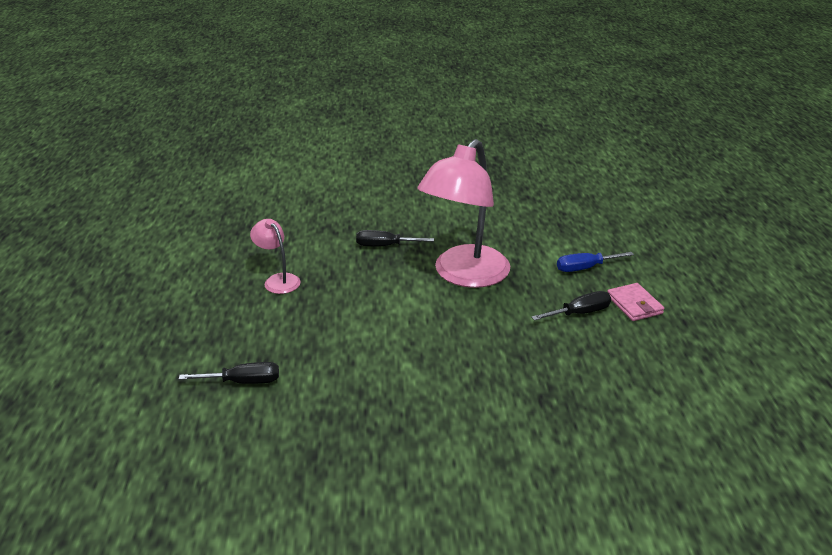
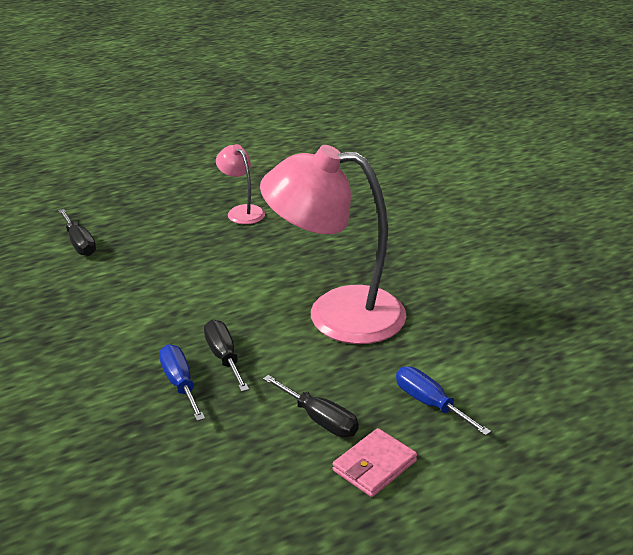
camera: 65 degrees right, 0 degrees up
pink lamp [250,219,301,294] -> pink lamp turned 60 degrees counterclockwise [216,144,265,224]
black screwdriver [356,230,434,246] -> black screwdriver moved to [204,319,249,392]
none -> blue screwdriver [159,344,205,421]

